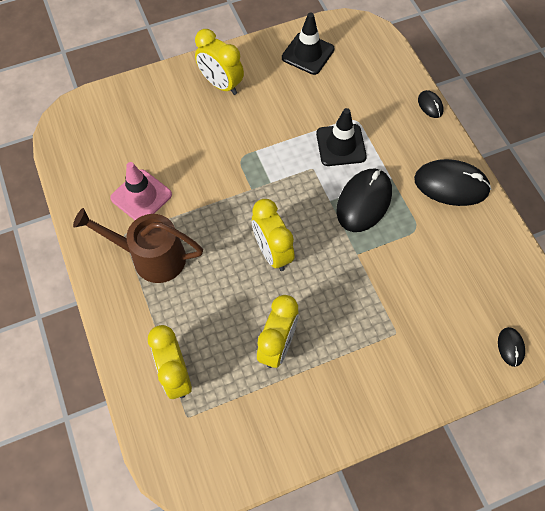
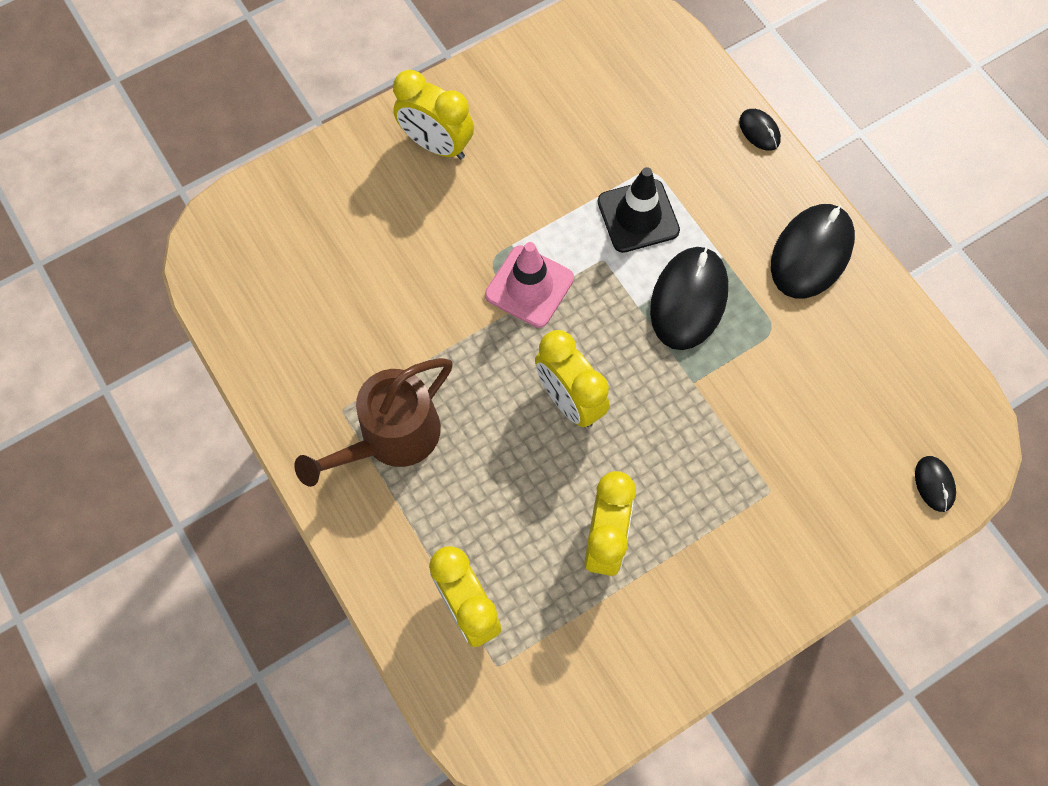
camera: 10 degrees left, 5 degrees up
brown watering can [73,208,203,283] -> brown watering can turned 45 degrees counterclockwise [294,358,453,487]
pink traffic cone [110,162,172,220] -> pink traffic cone moved to [485,242,574,328]
black traffic cone [282,13,334,75] -> none
black mouse [414,159,491,206] -> black mouse turned 60 degrees counterclockwise [771,204,855,298]

